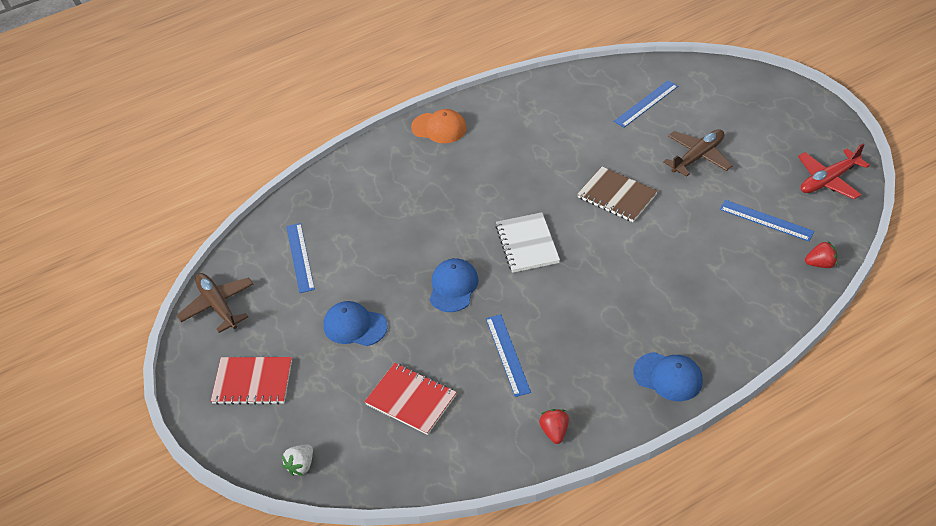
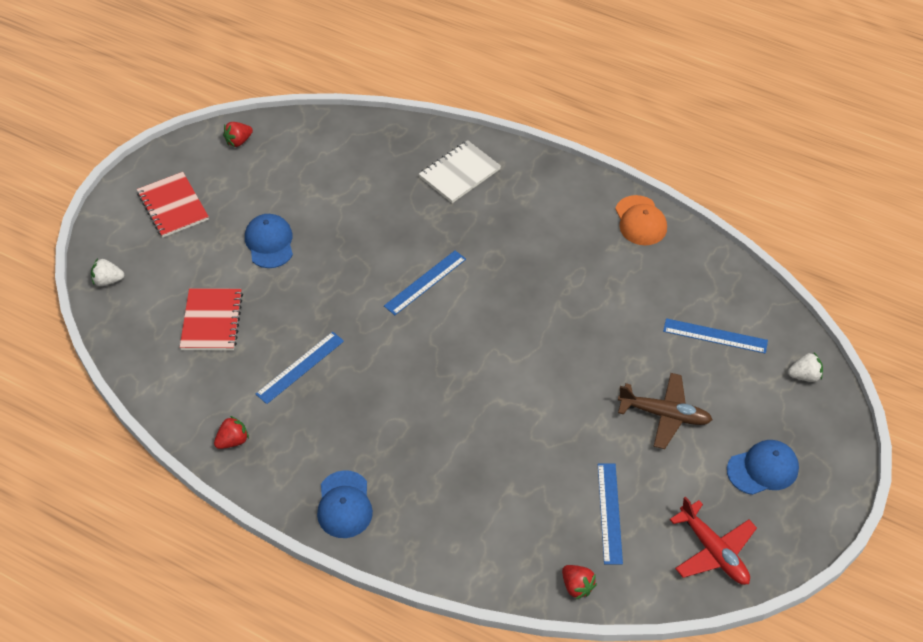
camera: 55 degrees right, 5 degrees up
brown plane [177,273,253,333] -> red strawberry [223,122,253,147]
blue ruler [286,223,315,293] -> blue ruler moved to [384,250,466,315]
orange cap [411,109,467,143] -> orange cap moved to [615,195,667,245]
blue cap [430,258,479,312] -> blue cap moved to [727,440,799,495]
white notebook [495,212,560,273] -> white notebook moved to [419,140,501,203]
brown notebook [577,167,658,222] -> none
red plane [798,144,870,199] -> red plane turned 150 degrees counterclockwise [670,496,757,585]
none -> white strawberry [788,353,823,382]

